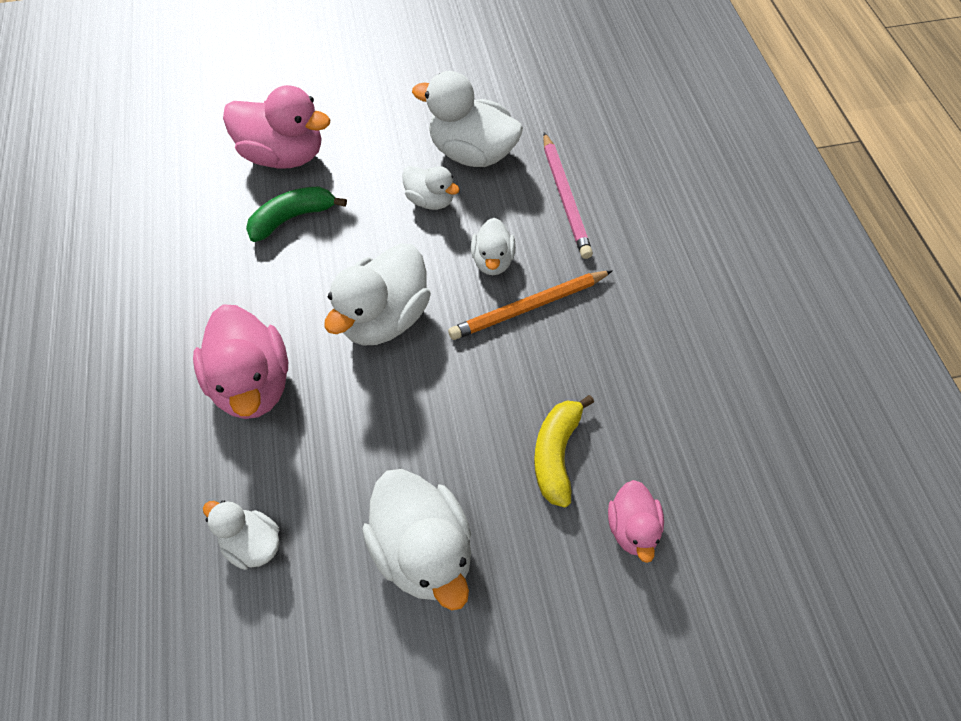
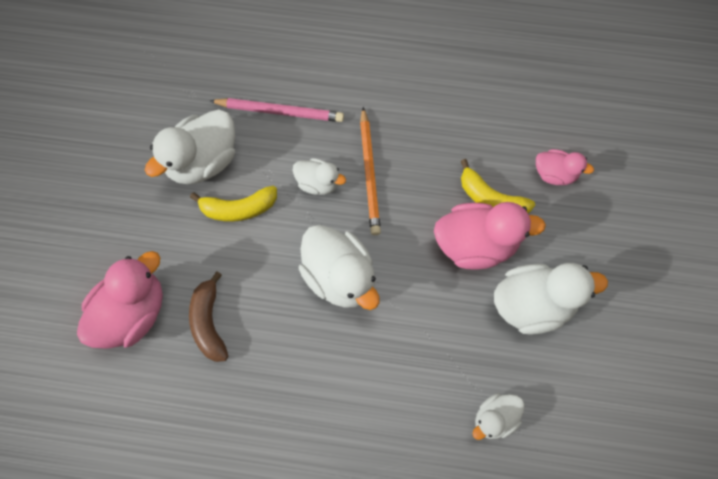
camera: 70 degrees left, 10 degrees up
pink duck [193,304,288,419] -> pink duck moved to [434,202,546,270]
green banana [246,186,347,242] -> brown banana [189,271,228,362]
white duck [402,166,460,210] -> yellow banana [190,186,277,222]

